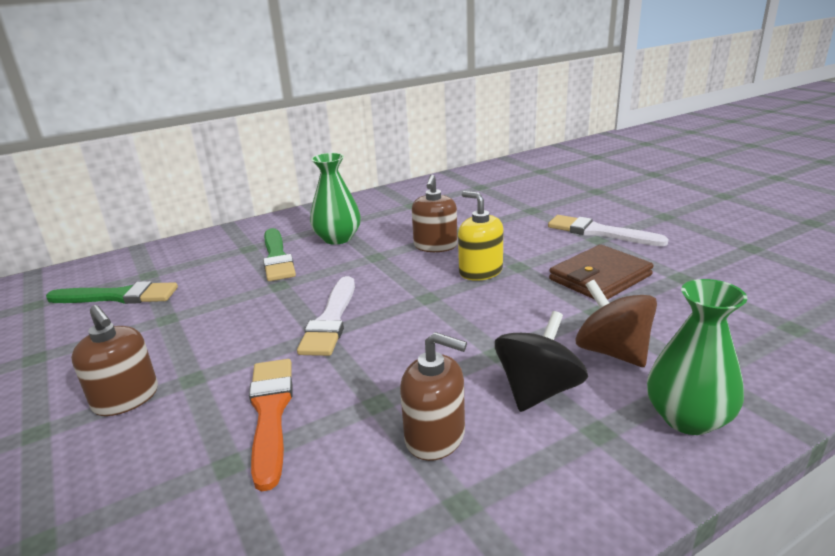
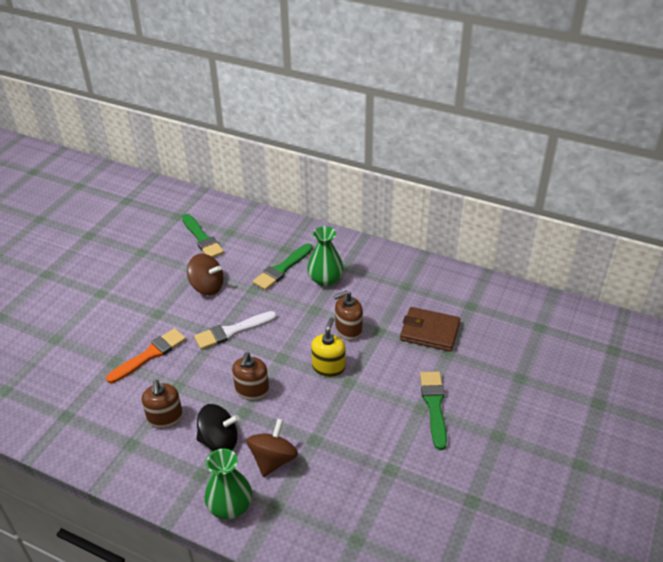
camera: 55 degrees right, 15 degrees up
brown soap dispenser [71,305,158,416] -> brown soap dispenser moved to [232,352,269,400]
white brush [548,215,669,246] -> green brush [420,371,447,450]
brown wallet [549,244,654,300] -> brown wallet moved to [400,307,461,352]
none -> brown spinning top [187,253,224,295]

